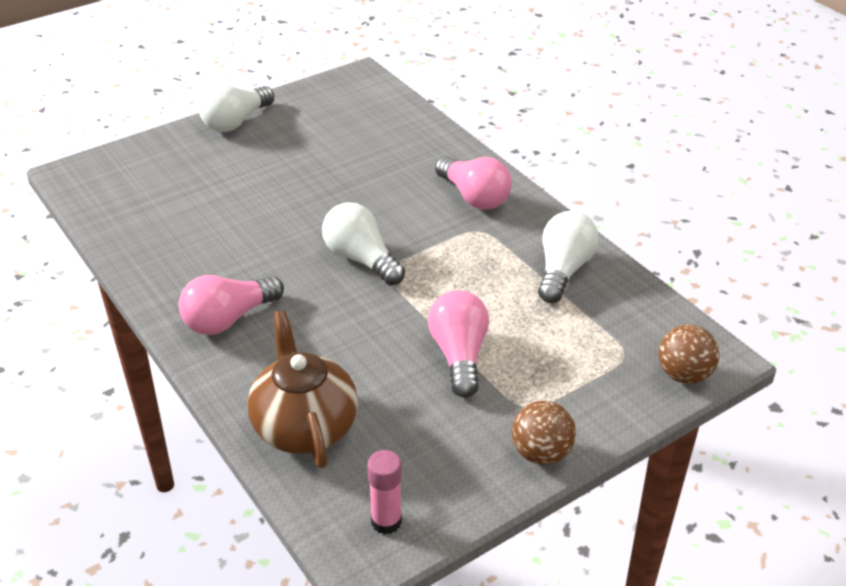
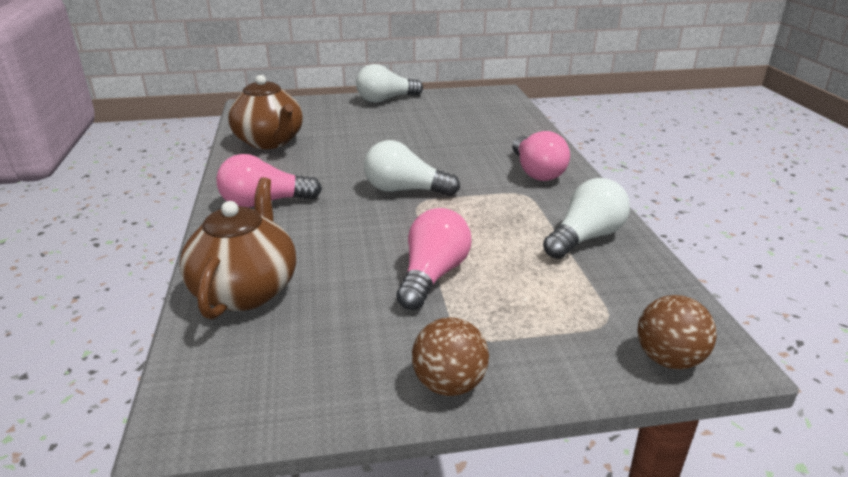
camera: 25 degrees right, 10 degrees down
white light bulb [322,202,405,285] -> white light bulb turned 60 degrees counterclockwise [364,140,460,196]
pink glue stick [367,450,402,534] -> none
none -> brown teapot [228,75,303,149]

